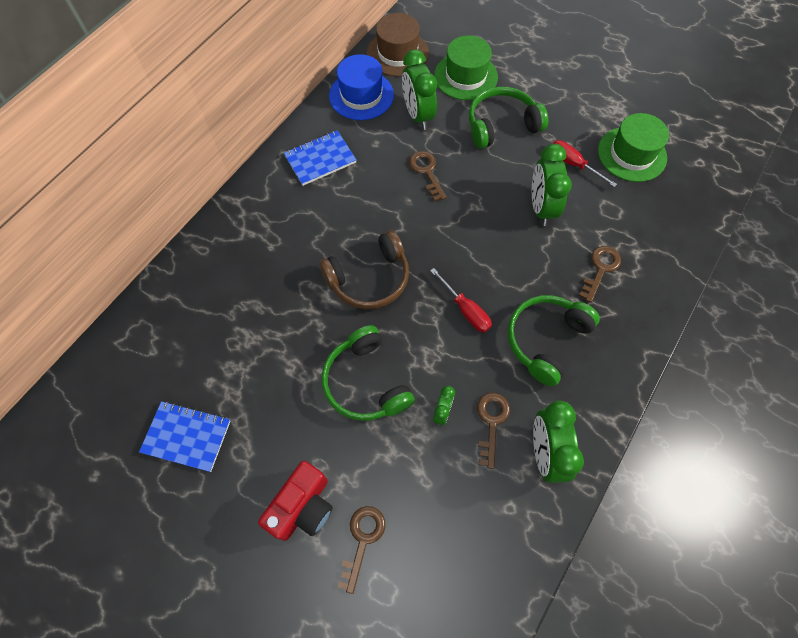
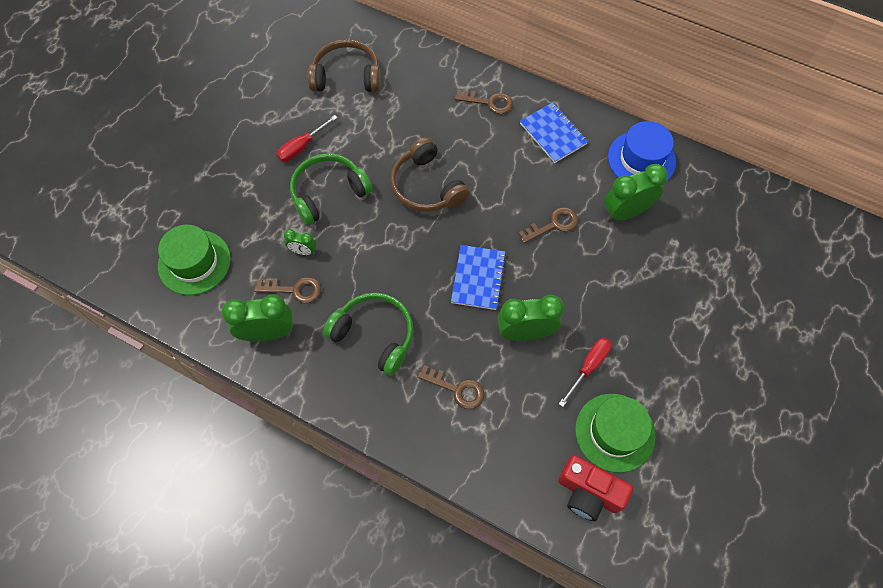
camera: 85 degrees right, 0 degrees up
blue notebook [139,401,230,472] -> blue notebook moved to [451,245,506,310]
red camera [258,461,333,541] -> red camera moved to [558,455,633,521]
brown key [338,506,386,594] -> brown key moved to [455,90,513,114]
brown hat [367,13,429,77] -> none
red screwdriver [430,268,492,332] -> red screwdriver moved to [277,115,338,162]
green hat [434,35,498,100] -> green hat moved to [158,225,231,295]
green headphones [469,87,549,149] -> none
none -> brown headphones [307,39,381,92]

